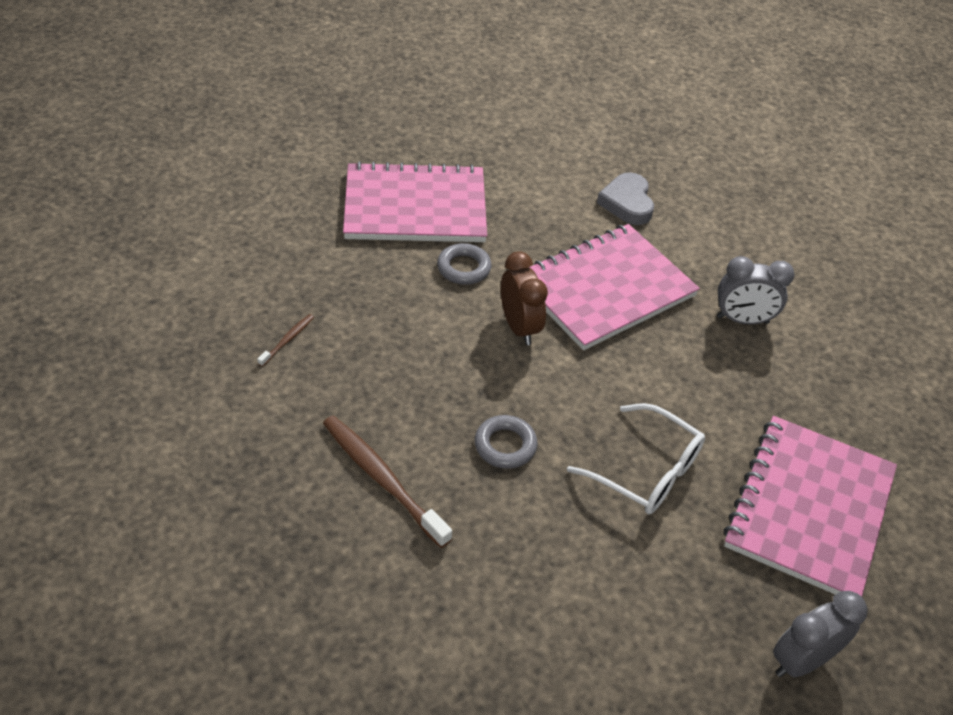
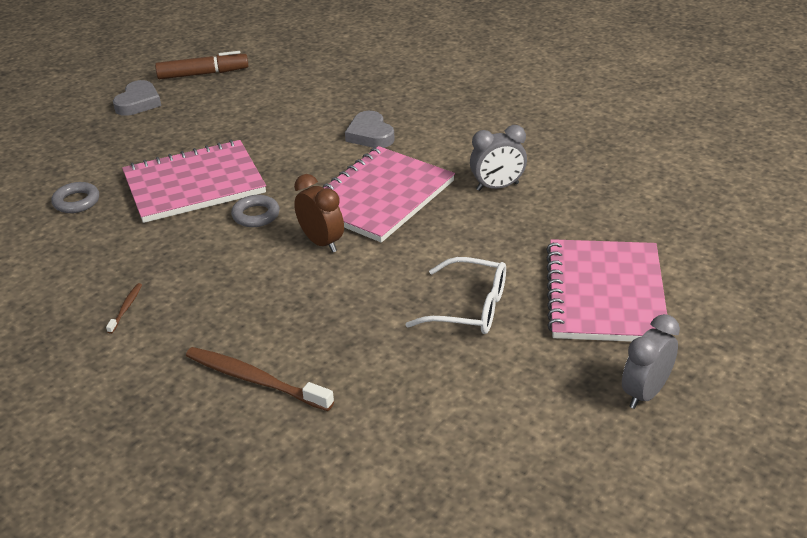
camera: 15 degrees left, 10 degrees down
grey ring [475,415,538,469] -> grey ring moved to [51,182,99,213]
none -> grey heart [113,80,161,116]
none -> brown marker [155,51,249,79]

